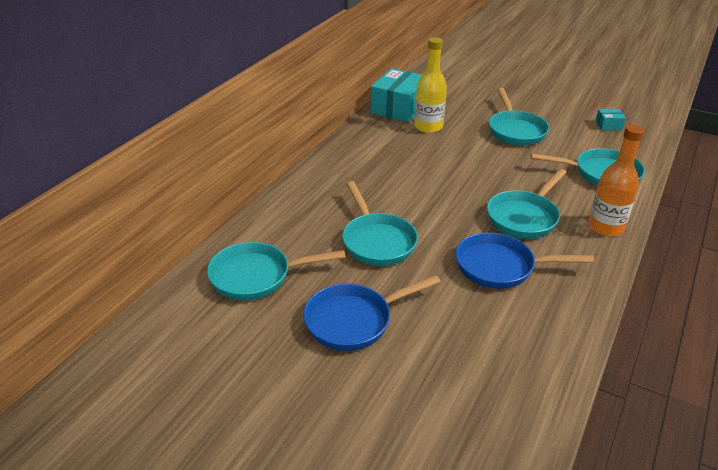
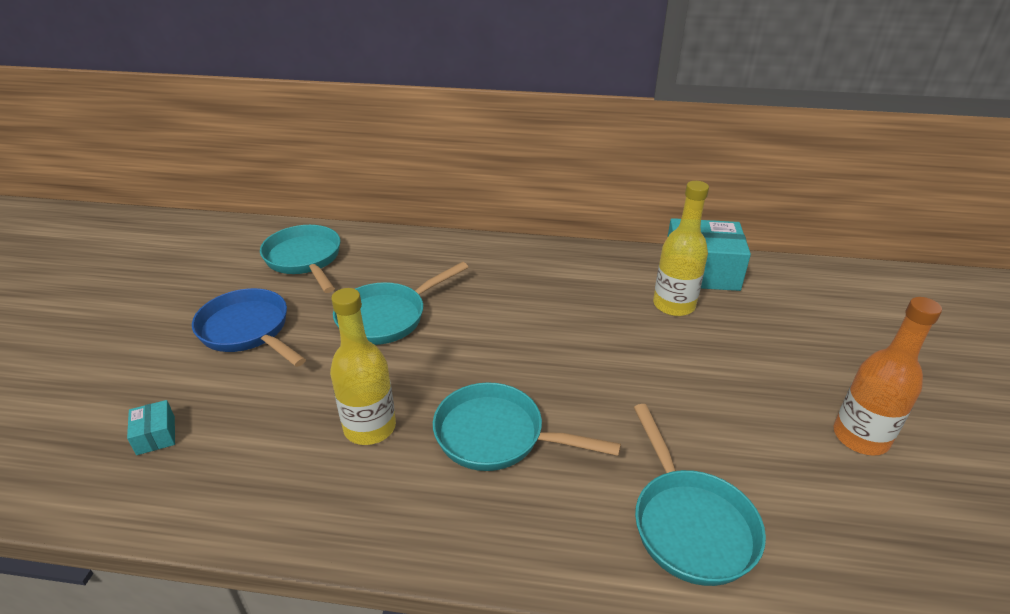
camera: 70 degrees right, 0 degrees up
blue pan [455,232,594,289] -> yellow bottle [330,288,396,445]
turquoise pan [489,88,549,145] -> none
orange bottle [588,124,644,236] -> orange bottle moved to [834,297,942,456]
turquoise box [595,109,626,130] -> turquoise box moved to [127,400,175,455]

